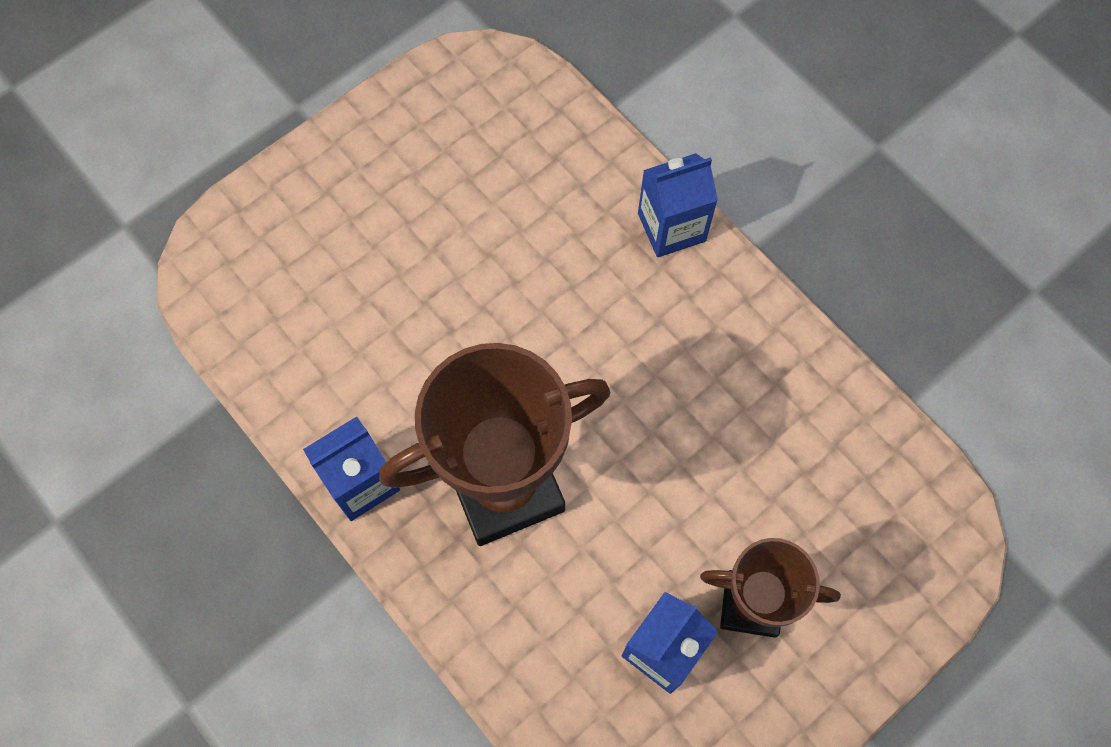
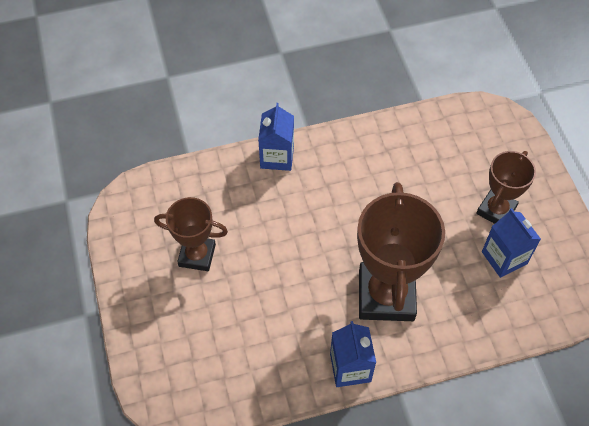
camera: 65 degrees left, 10 degrees down
none -> brown trophy [154,197,228,271]

